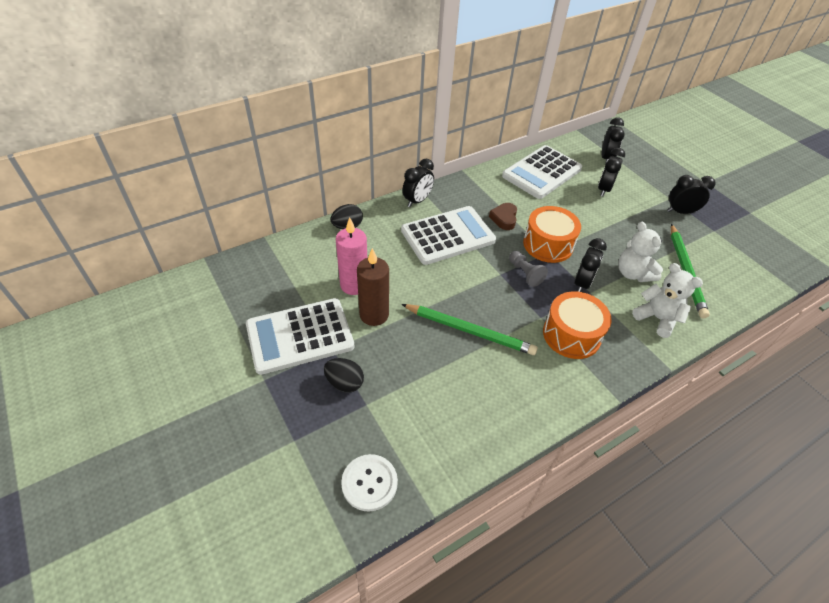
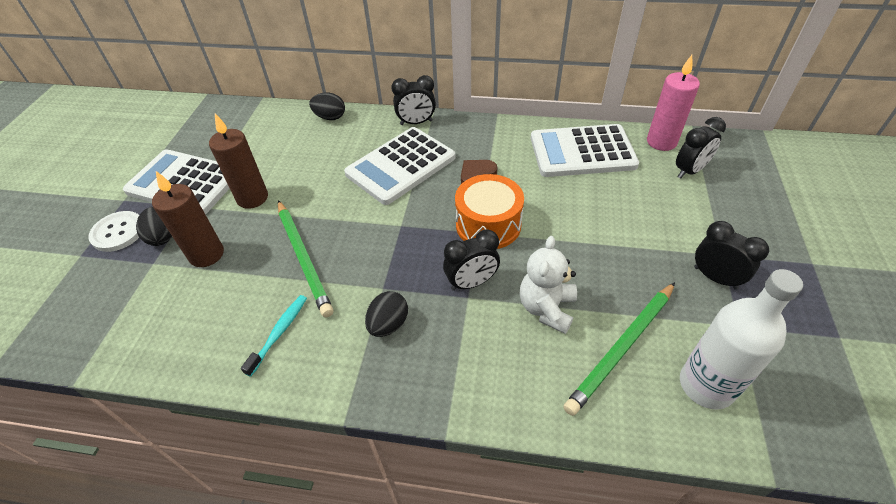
camera: 45 degrees right, 0 degrees up
pink candle [336,217,367,295] -> pink candle moved to [647,55,700,151]
white button [341,454,398,512] -> white button moved to [88,211,139,252]
white calculator [401,206,496,265] -> white calculator turned 120 degrees clockwise [344,127,455,205]
grey pawn [509,251,548,287] -> none
orange drum [543,291,612,359] -> black egg [365,291,408,337]
black clock [598,148,625,197] -> none
white teddy bear [632,263,703,338] -> none
none -> brown candle [152,171,224,267]
none -> turquoise toothbrush [241,295,307,377]
none -> white bottle [680,269,803,410]

